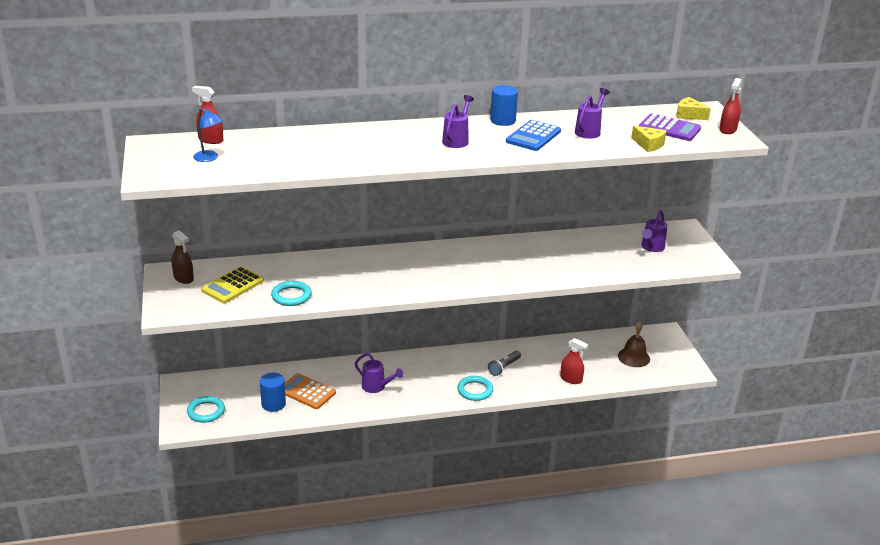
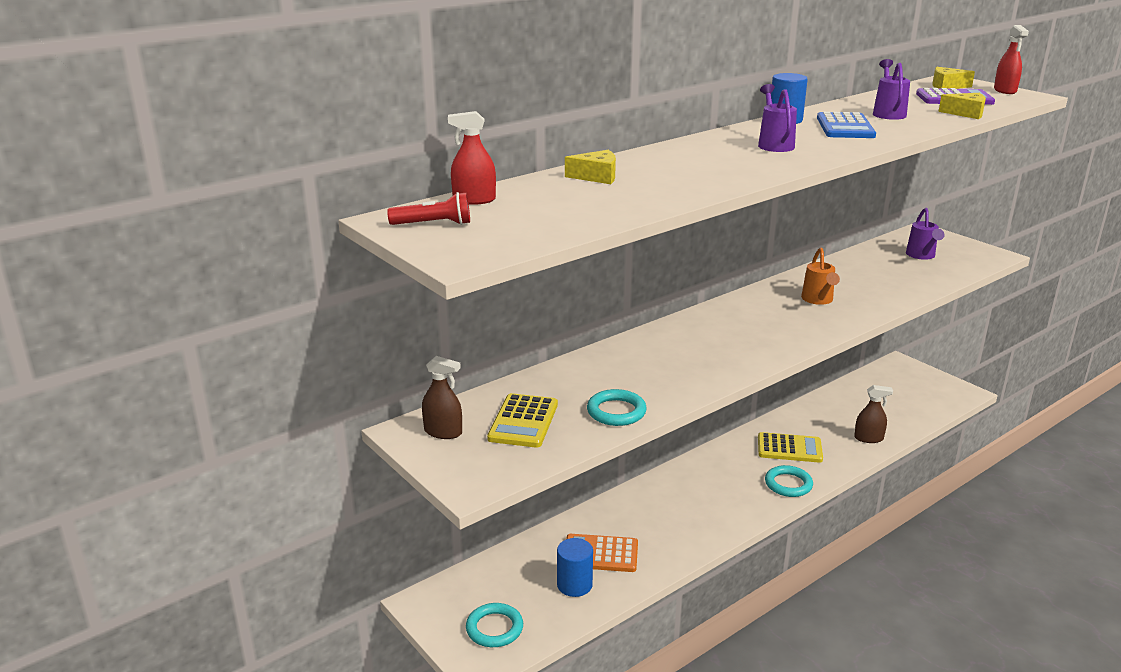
camera: 25 degrees left, 5 degrees down
blue lamp [193,108,223,162] -> none
purple watering can [355,353,403,393] -> none
grey flashlight [488,351,521,376] -> yellow calculator [758,432,823,463]
red spray bottle [560,338,588,384] -> brown spray bottle [854,385,893,443]
brown bell [618,322,650,367] -> none
none -> red flashlight [387,192,470,225]
none -> yellow cheese [565,150,616,184]
none -> orange watering can [801,247,840,305]

